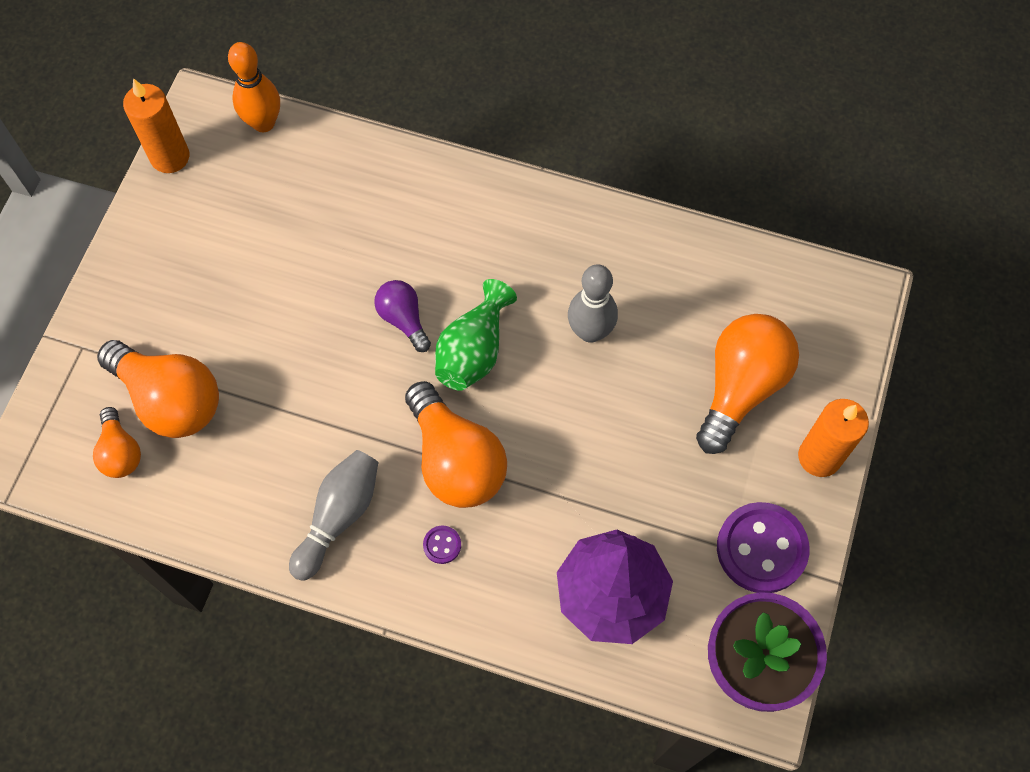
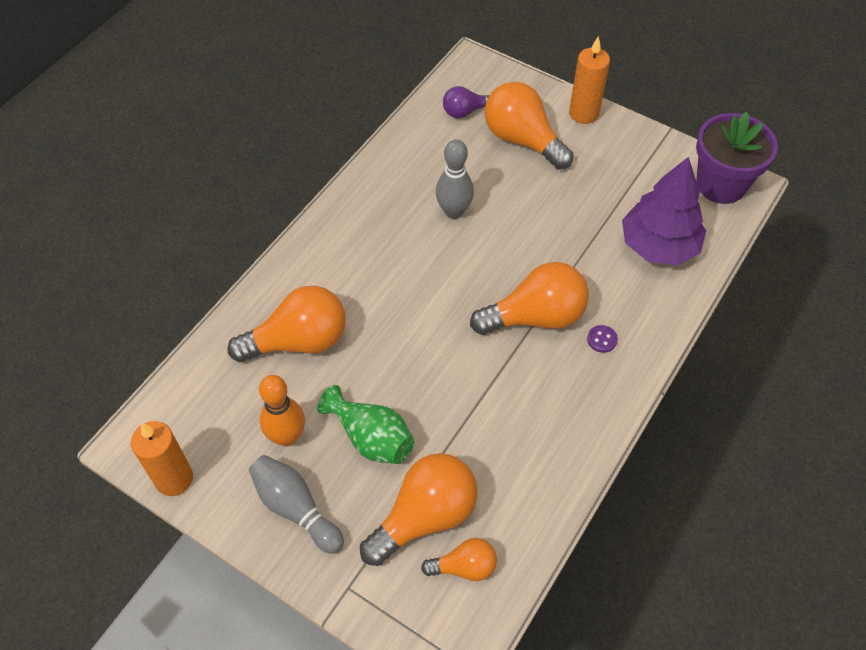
camera: 75 degrees left, 10 degrees down
orange bowling pin [228,42,280,132] -> orange bowling pin moved to [259,375,305,447]
grey bowling pin [289,450,378,581] -> grey bowling pin moved to [249,455,344,554]
purple light bulb [374,280,431,352] -> purple light bulb moved to [443,86,490,118]
green vase [435,279,517,391] -> green vase moved to [317,385,414,464]
purple button [717,502,810,593] -> none
none -> orange light bulb [227,286,346,362]

